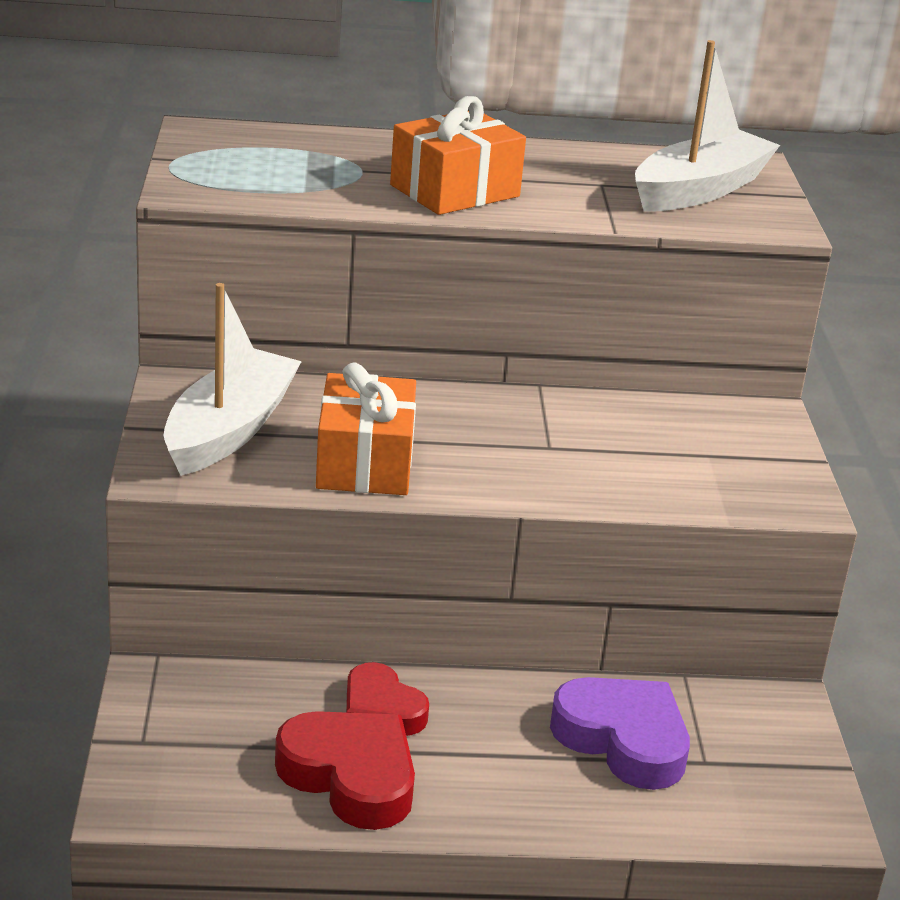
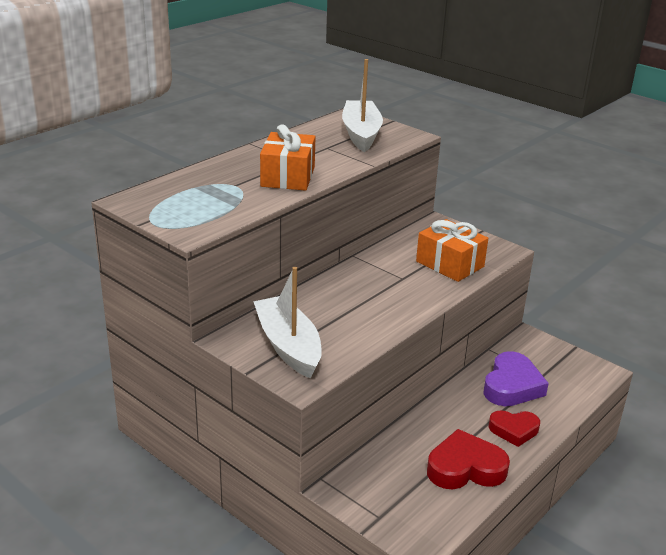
camera: 45 degrees left, 0 degrees up
orange gift [316,363,416,495] -> orange gift moved to [416,219,488,282]
red heart [346,662,429,736] -> red heart moved to [489,410,540,447]
purple heart [550,677,690,790] -> purple heart turned 120 degrees clockwise [483,351,549,406]

